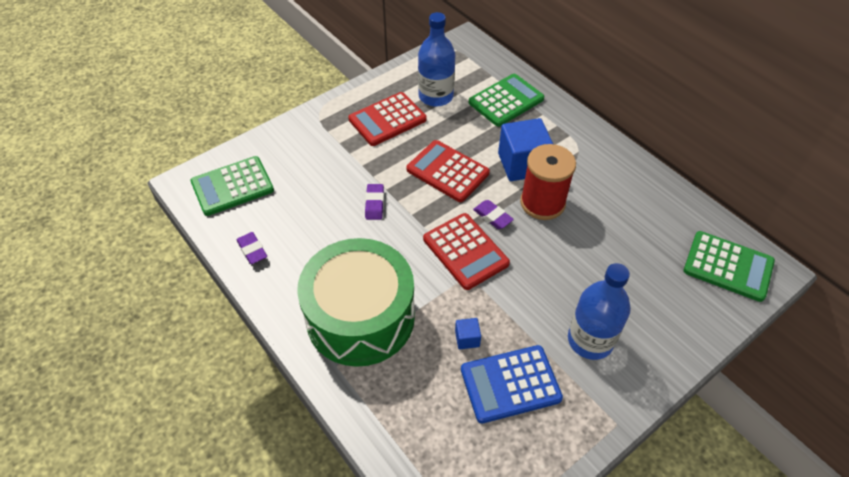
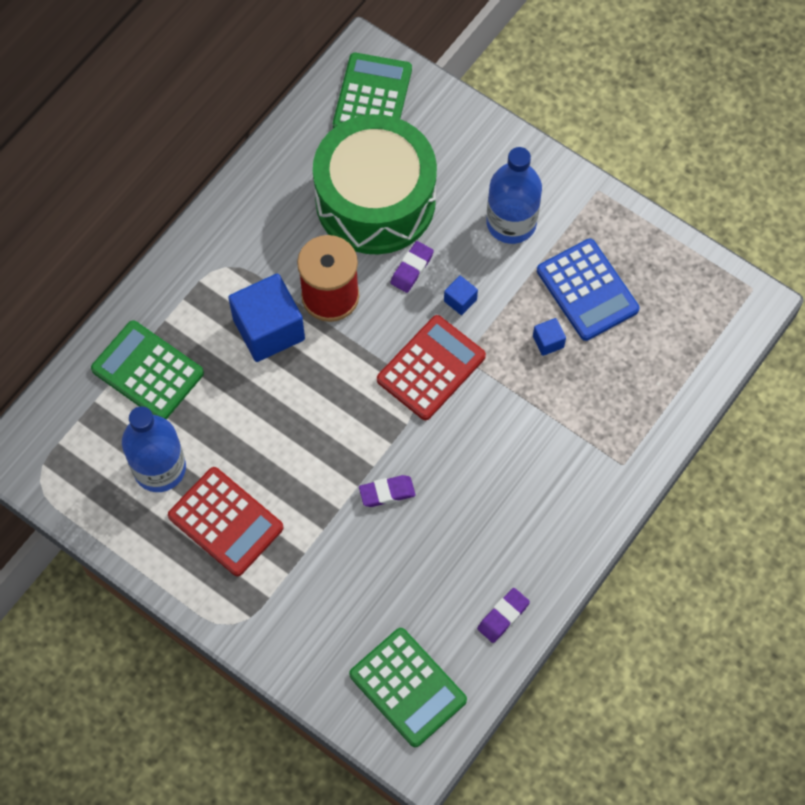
camera: 105 degrees left, 15 degrees up
green drum [297,238,415,367] -> green drum moved to [313,114,437,255]
red calculator [406,140,490,202] -> none
purple eraser [473,200,514,229] -> purple eraser moved to [391,241,434,293]
none -> blue cube [444,276,478,315]

